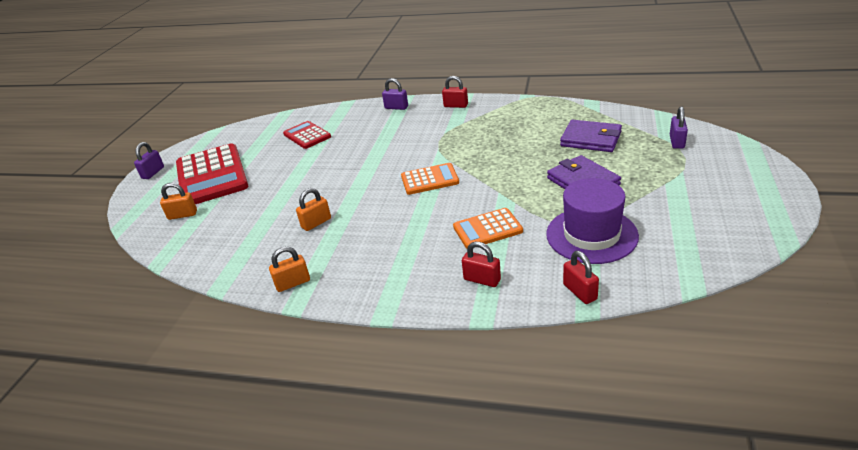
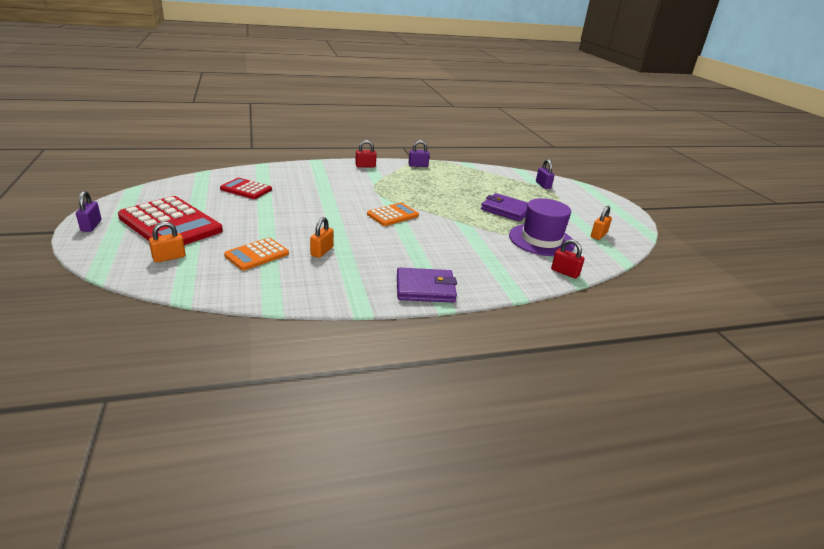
camera: 35 degrees left, 5 degrees down
orange padlock [269,246,310,292] -> orange padlock moved to [591,206,612,240]
purple padlock [382,78,408,110] -> purple padlock moved to [409,140,430,167]
orange calculator [453,208,523,249] -> orange calculator moved to [224,238,289,270]
red padlock [462,242,501,287] -> none
purple wallet [560,120,622,152] -> purple wallet moved to [397,268,457,303]

